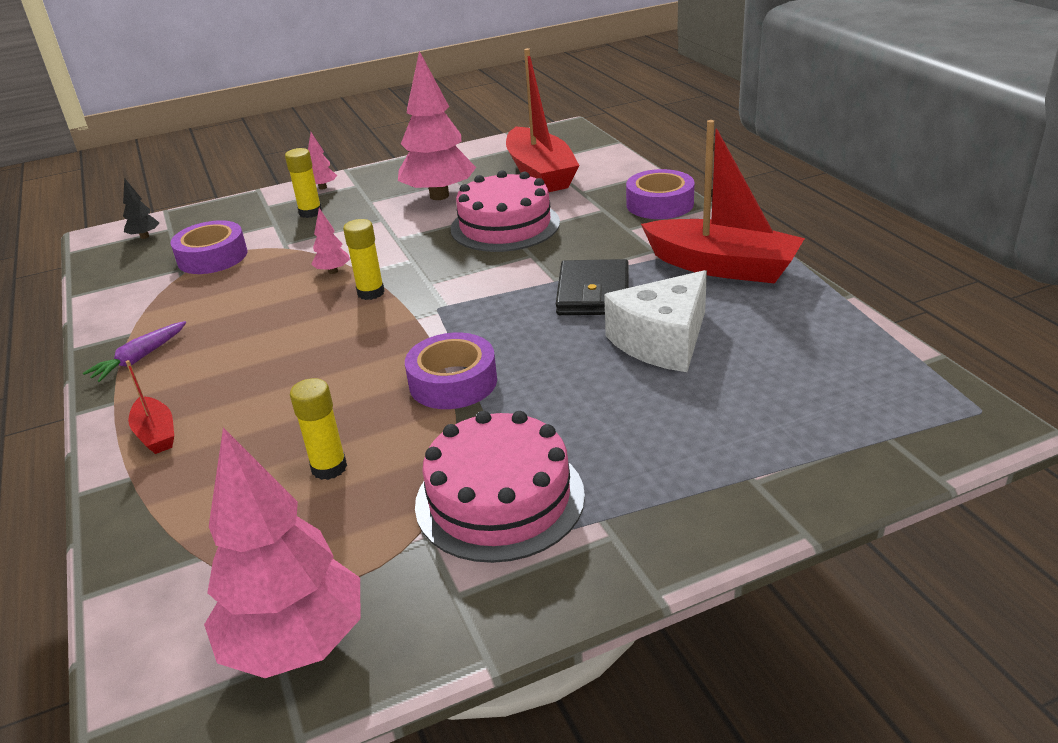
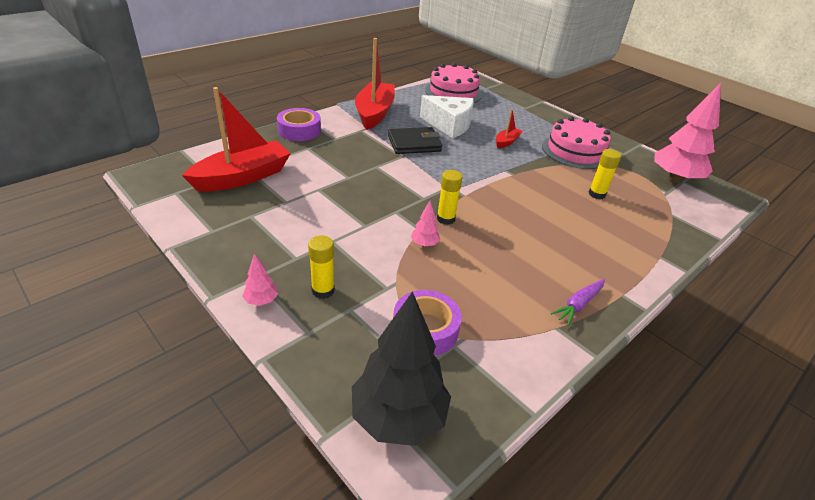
camera: 115 degrees left, 5 degrees up
purple carrot [83,321,186,382] -> purple carrot turned 120 degrees clockwise [551,279,605,326]
black tree [123,178,159,239] -> black tree [352,291,451,446], size x2.34
red boat [126,360,174,454] -> red boat moved to [495,108,523,148]
pink tree [398,51,476,200] -> none
purple tape [405,333,497,409] -> none
pink cake [450,170,560,252] -> pink cake moved to [425,63,482,103]

